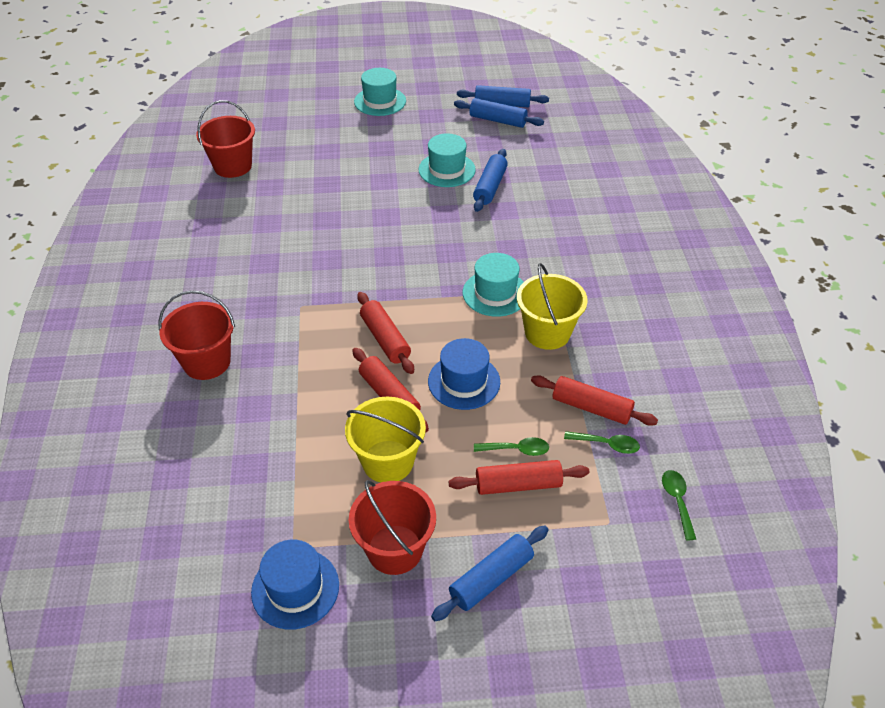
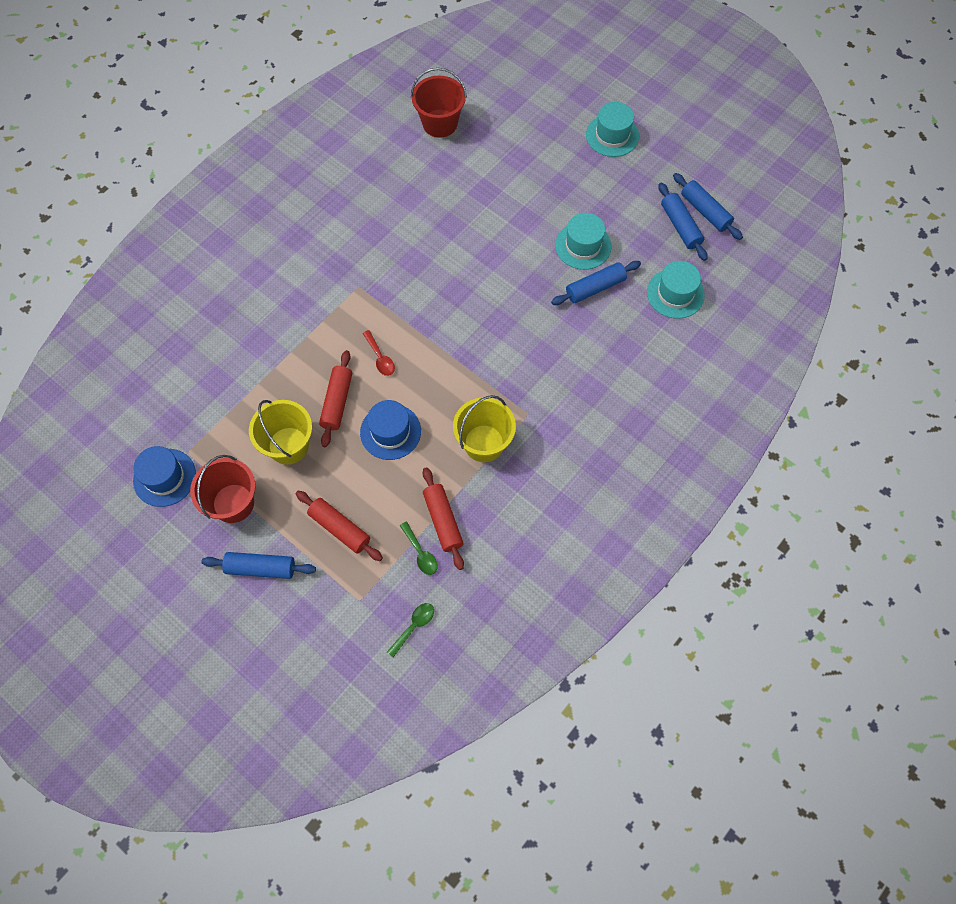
camera: 45 degrees right, 20 degrees up
red bucket [158,290,235,380] -> none
red rolling pin [357,292,414,374] -> red spoon [363,330,395,376]
turquoise hat [463,253,523,317] -> turquoise hat moved to [647,261,705,319]
green spoon [474,437,549,456] -> none

